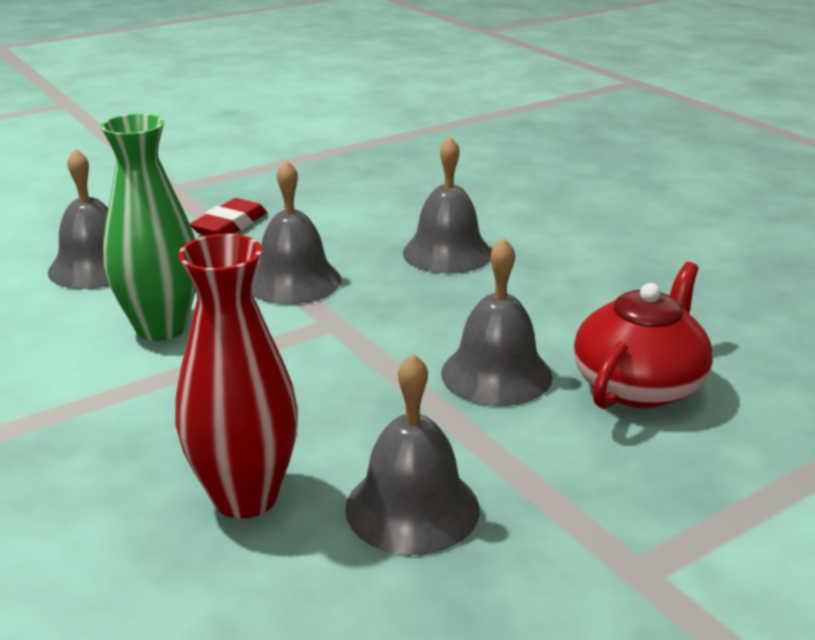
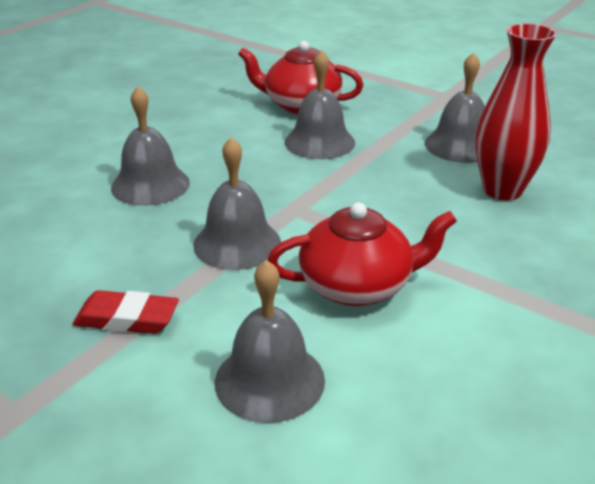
camera: 110 degrees left, 5 degrees up
green vase [101,114,196,341] -> red teapot [267,202,457,306]

